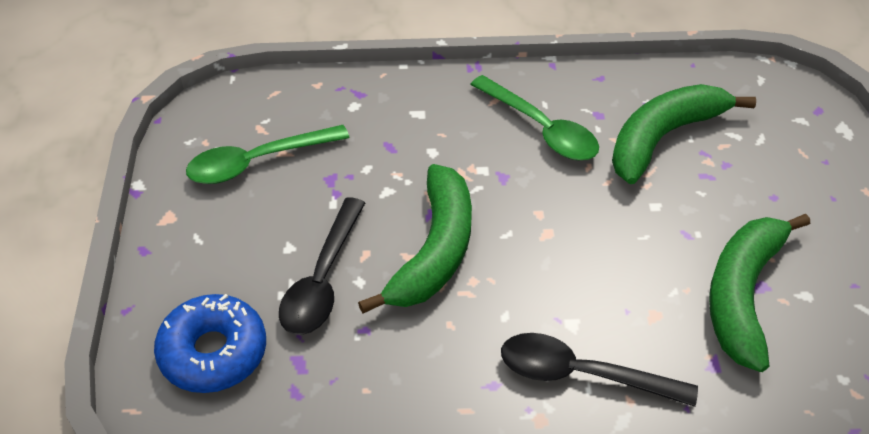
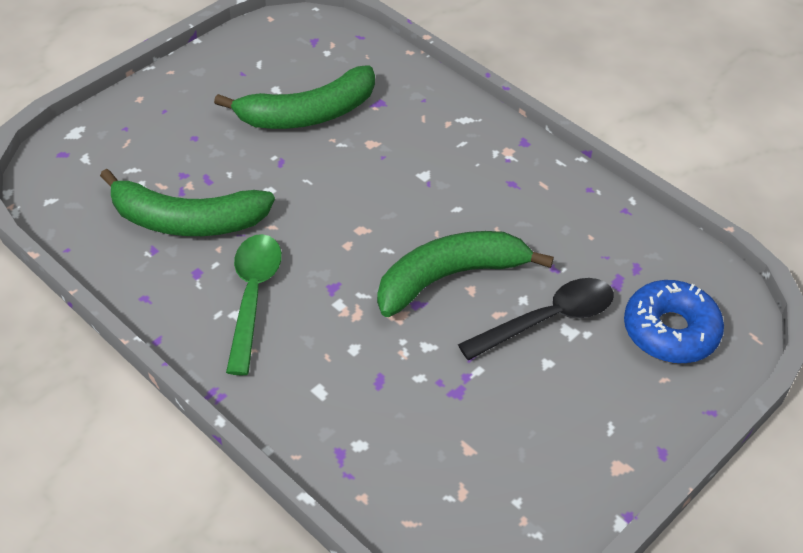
camera: 135 degrees left, 0 degrees up
green spoon [186,125,350,184] -> none
black spoon [501,333,698,407] -> none

